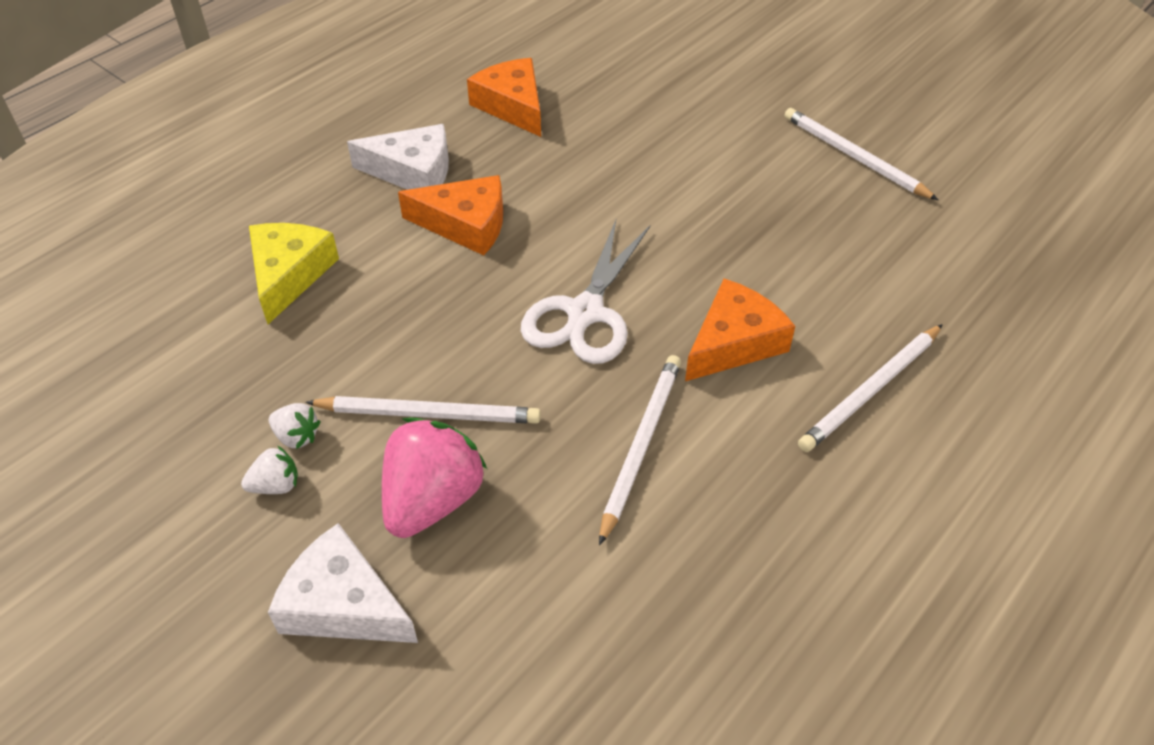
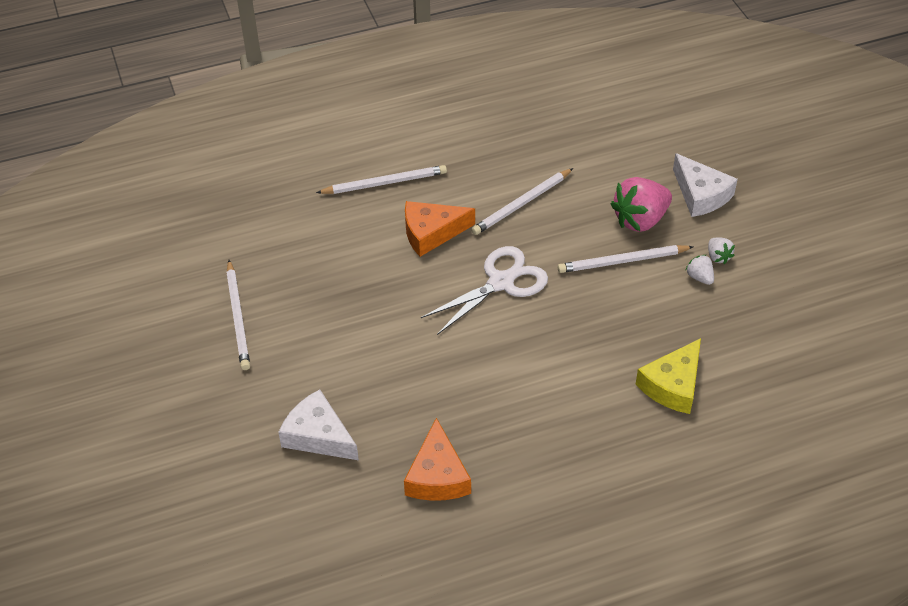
camera: 150 degrees left, 0 degrees up
white strawberry [241,446,298,494] -> white strawberry turned 120 degrees counterclockwise [708,237,735,264]
white pencil [305,396,541,424] -> white pencil turned 45 degrees counterclockwise [558,245,694,273]
white cheese [347,124,449,190] -> white cheese moved to [278,389,359,460]
orange cheese [398,175,503,255] -> none

